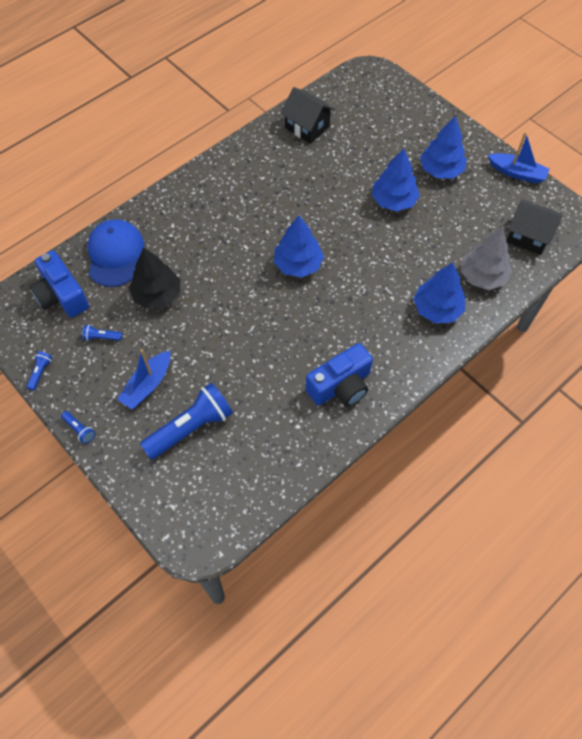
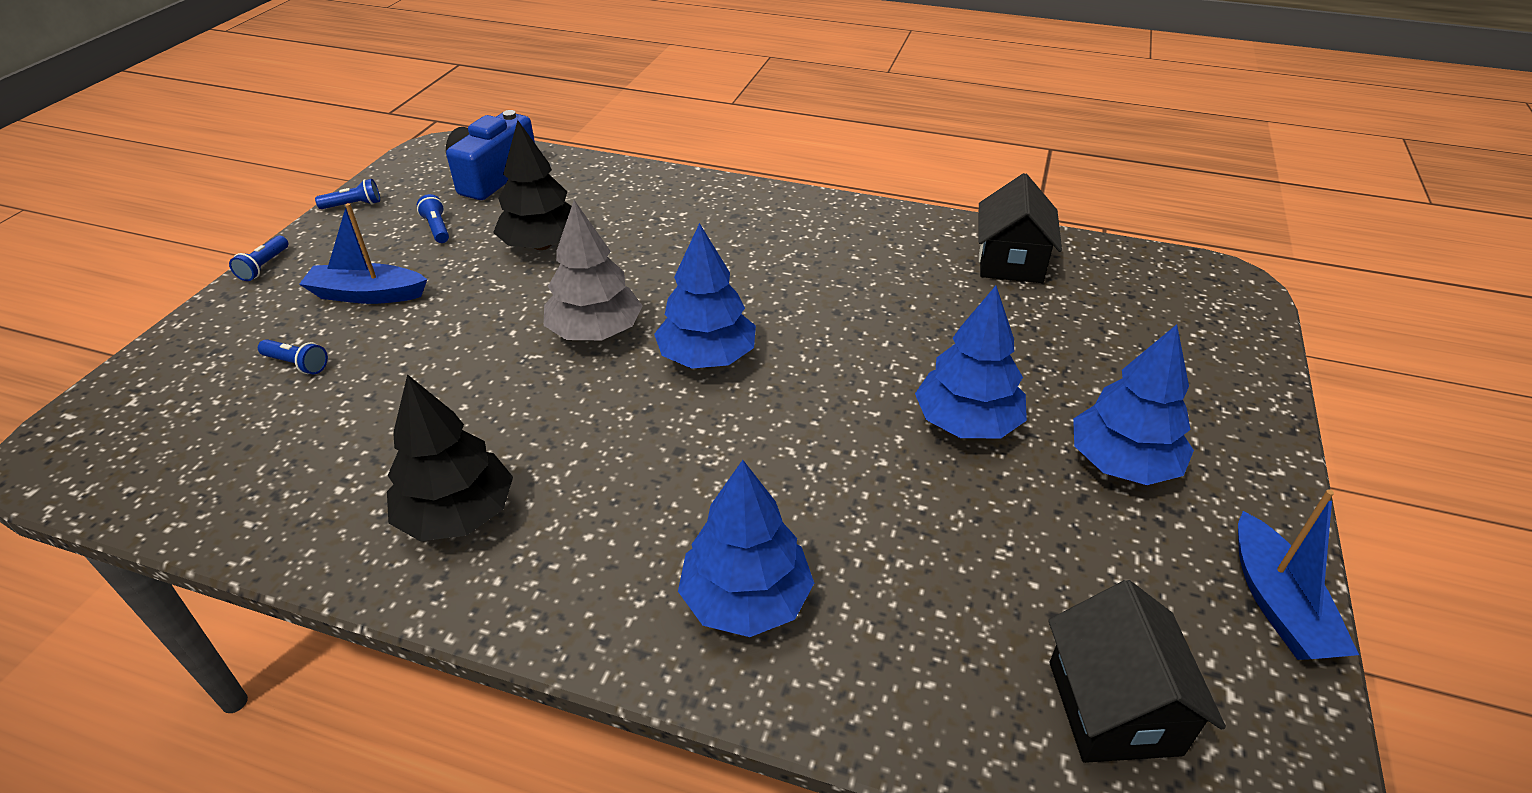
camera: 60 degrees right, 20 degrees down
blue cap [87,219,144,287] -> none
blue flashlight [140,383,233,460] -> blue flashlight [258,339,328,374], size x0.43
blue camera [305,343,373,407] -> black tree [387,374,513,541]
grey tree [461,227,512,290] -> grey tree moved to [543,200,643,340]

